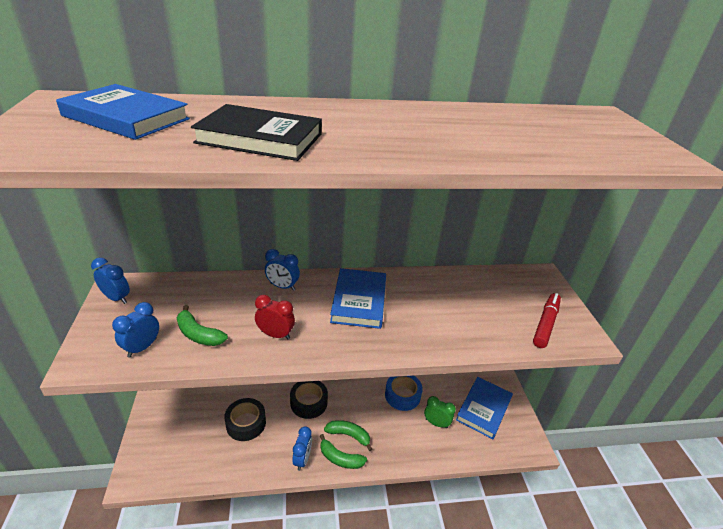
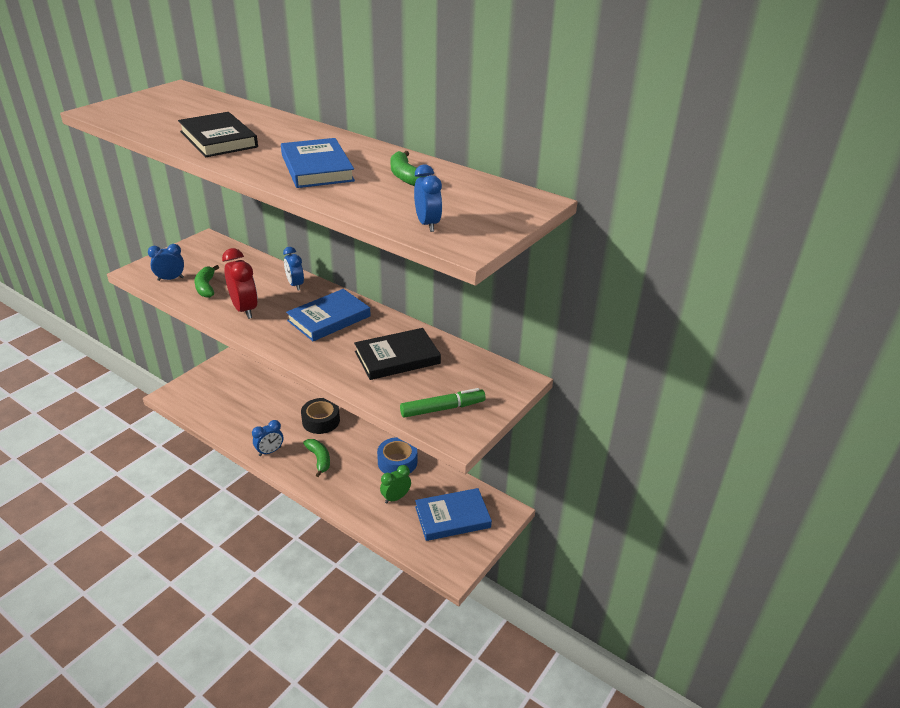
camera: 45 degrees right, 0 degrees up
blue book [56,84,190,140] -> blue book moved to [281,138,355,188]
blue clock [91,258,130,304] -> blue clock moved to [414,165,442,232]
black tape [224,398,266,441] -> none
red clock [255,295,295,339] -> red clock [222,248,258,319], size x1.52
green banana [320,434,367,469] -> green banana moved to [391,151,426,186]
green clock [424,396,456,428] -> green clock turned 105 degrees counterclockwise [380,465,411,504]
red marker [533,293,561,348] -> green marker [400,388,486,418]
none -> black book [354,328,441,380]

